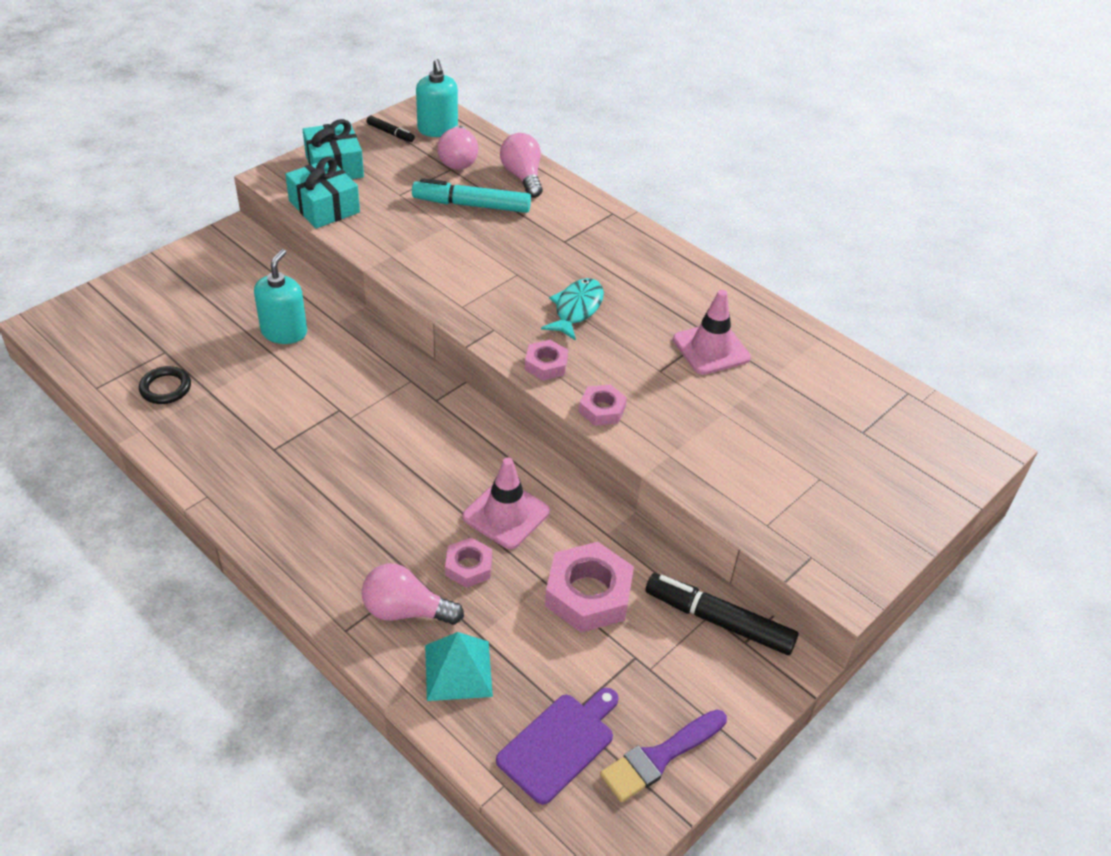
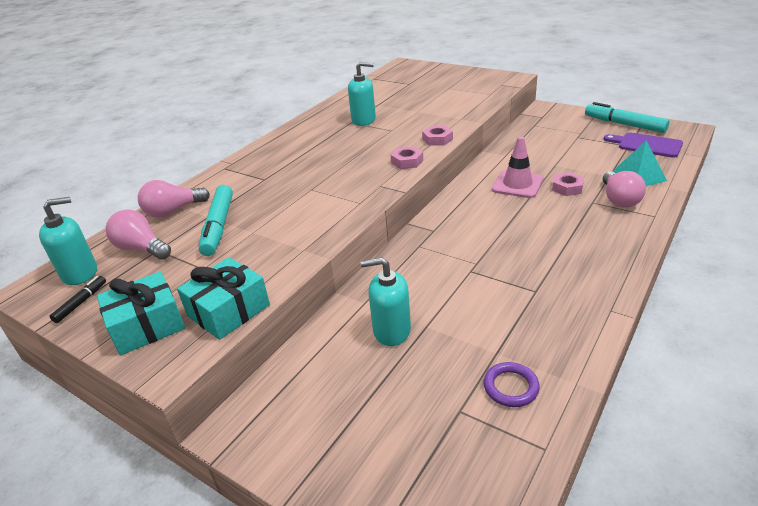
camera: 95 degrees left, 10 degrees down
black ring [139,366,191,404] -> purple ring [483,362,540,407]
pink light bulb [437,125,478,170] -> pink light bulb turned 135 degrees counterclockwise [106,210,171,260]
turquoise fish [541,278,604,341] -> none
pink nut [545,542,634,633] -> none
purple brush [600,710,727,802] -> turquoise marker [585,102,670,133]
black marker [646,573,799,655] -> none
pink traffic cone [673,290,751,375] -> turquoise soap dispenser [348,62,376,126]

